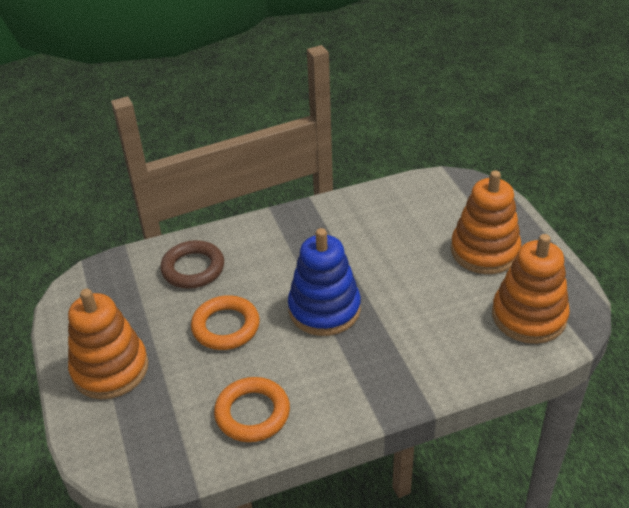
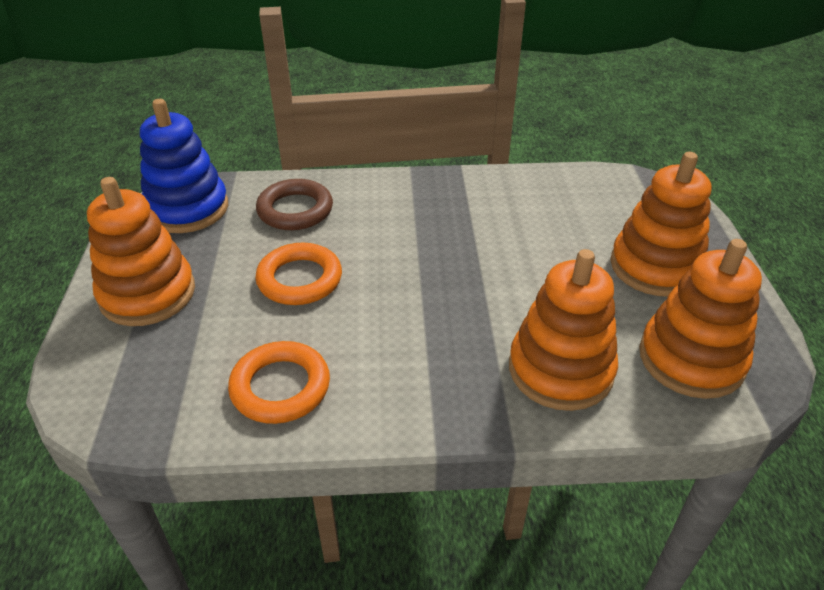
camera: 15 degrees right, 0 degrees up
blue stacking toy [288,228,361,336] -> blue stacking toy moved to [140,99,228,233]
none -> orange stacking toy [509,249,618,411]

